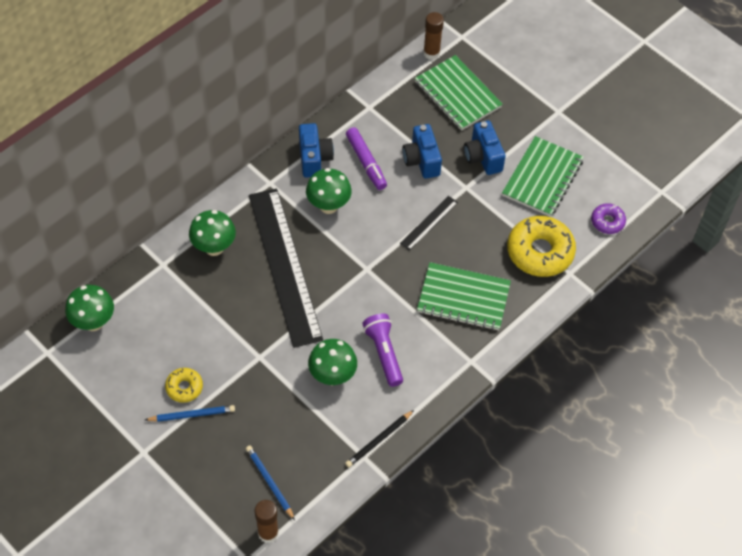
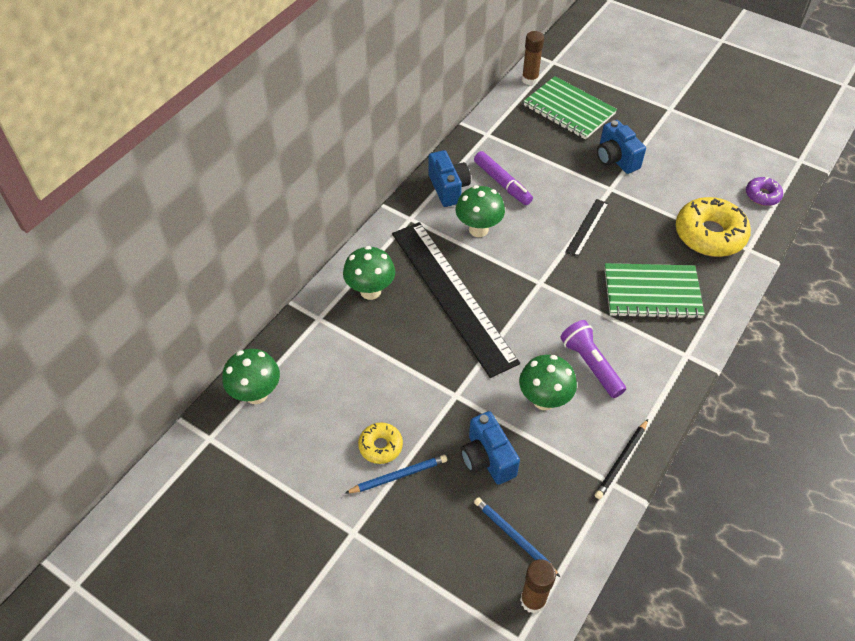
camera: 10 degrees left, 5 degrees down
blue camera [402,124,442,179] -> blue camera moved to [461,411,520,485]
green notebook [502,136,584,217] -> none

